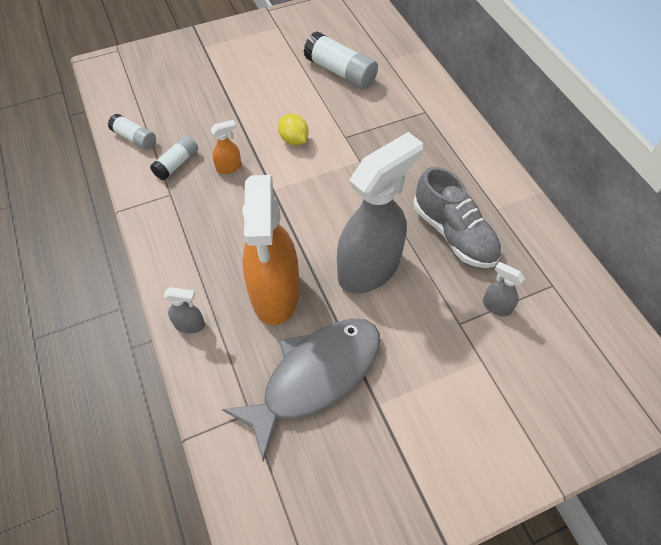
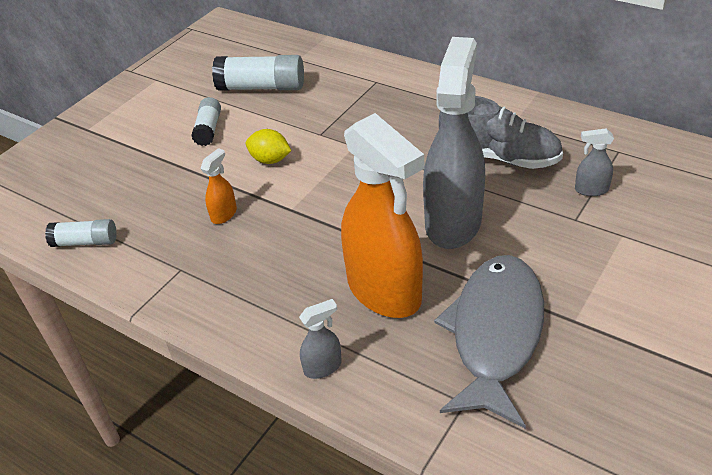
camera: 30 degrees left, 15 degrees down
white glue stick [150,135,198,180] -> white glue stick moved to [191,97,221,146]

